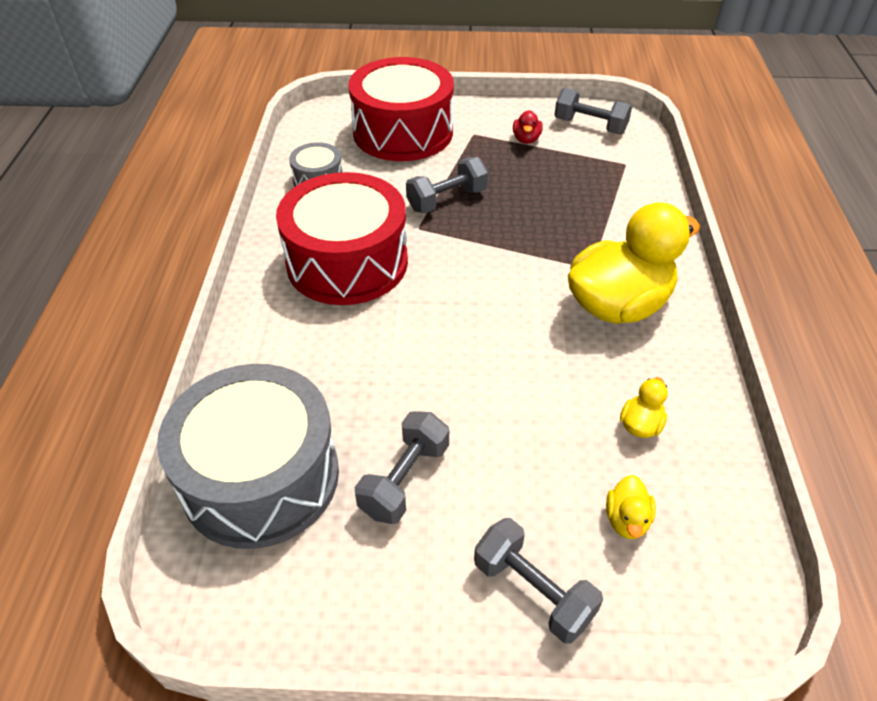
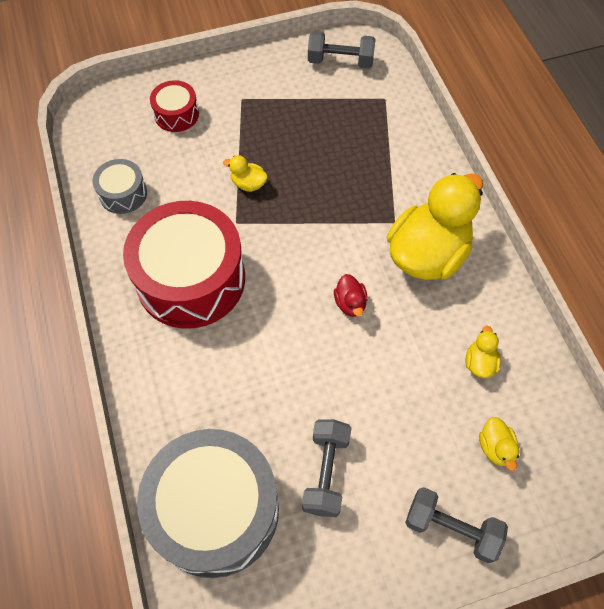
camera: 20 degrees left, 15 degrees up
red drum [348,57,454,161] -> red drum [150,80,199,132], size x0.47
grey dumbbell [406,157,488,213] -> yellow duck [223,155,268,192]
red duck [513,110,543,144] -> red duck moved to [334,274,368,317]

